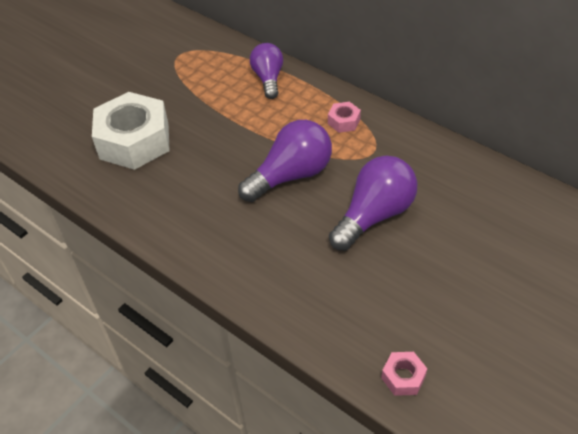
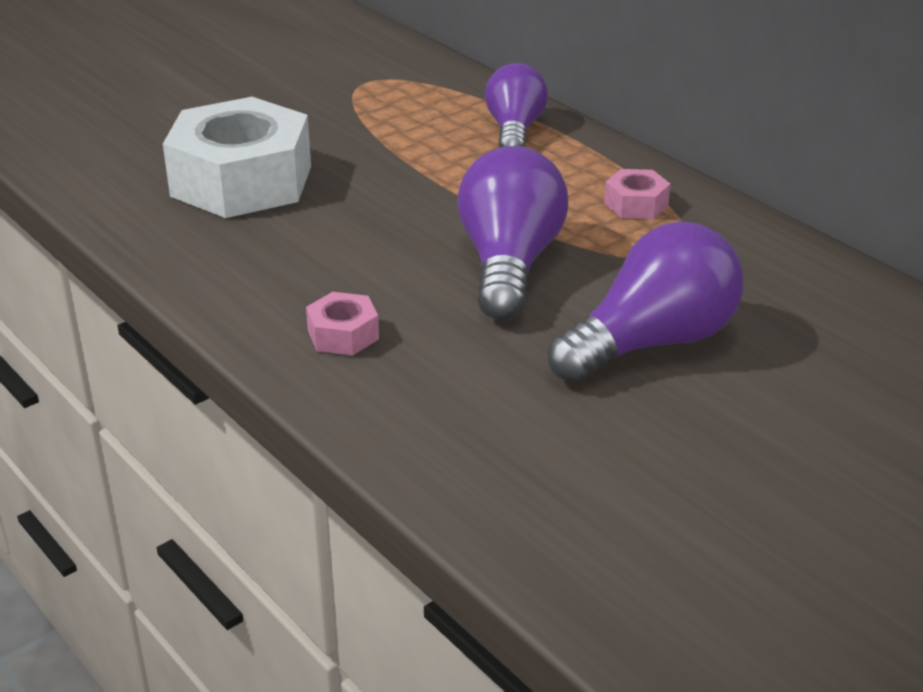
camera: 10 degrees right, 15 degrees down
purple light bulb [238,120,332,202] -> purple light bulb turned 60 degrees counterclockwise [457,146,568,320]
pink nut [381,352,427,396] -> pink nut moved to [306,292,379,355]

